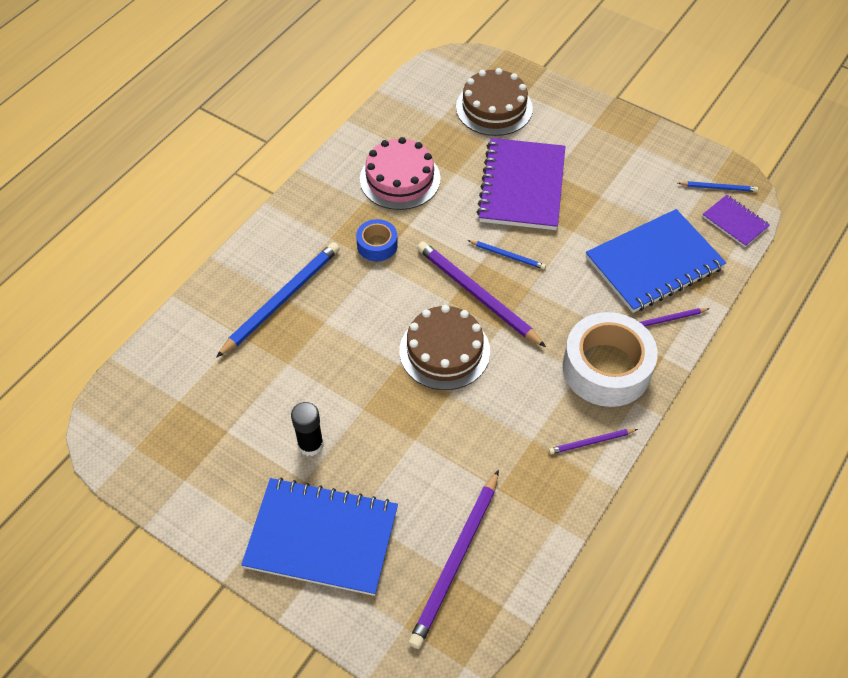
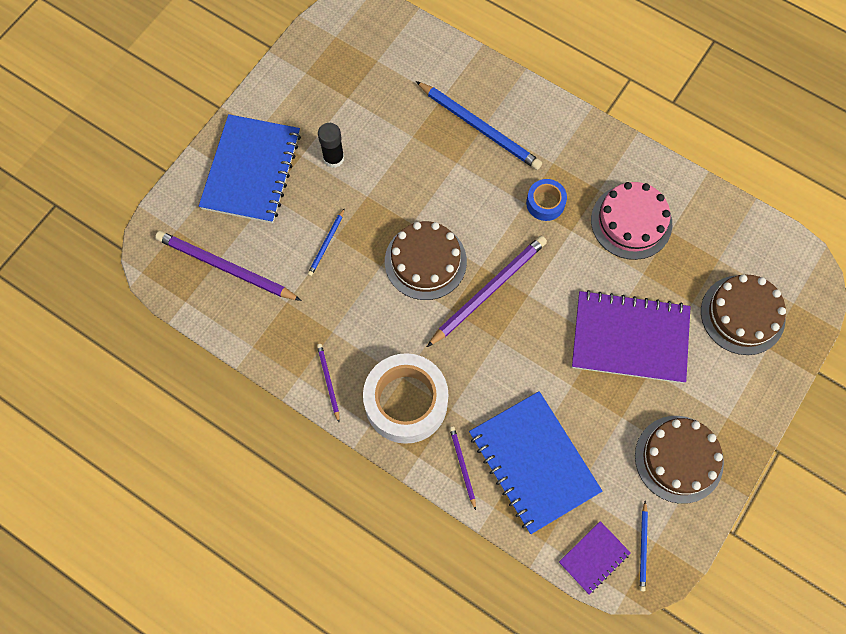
camera: 90 degrees right, 15 degrees up
blue pencil [468,240,546,269] -> blue pencil moved to [308,208,345,276]
none -> brown cake [635,416,724,504]

